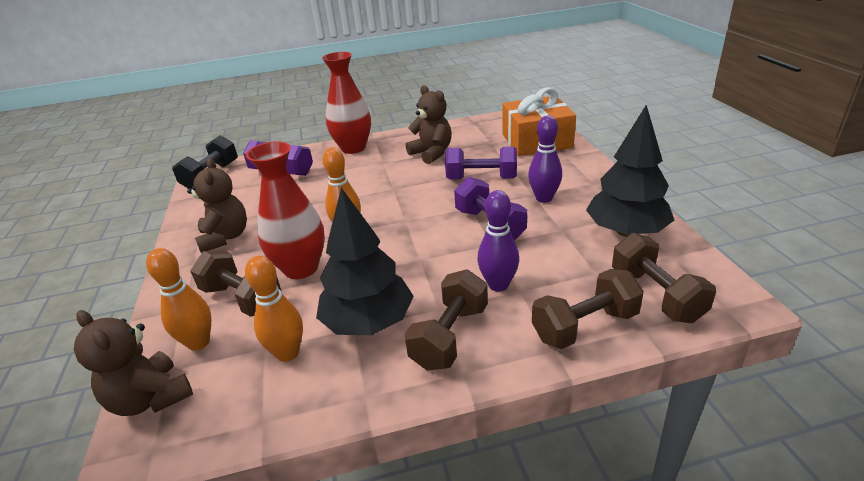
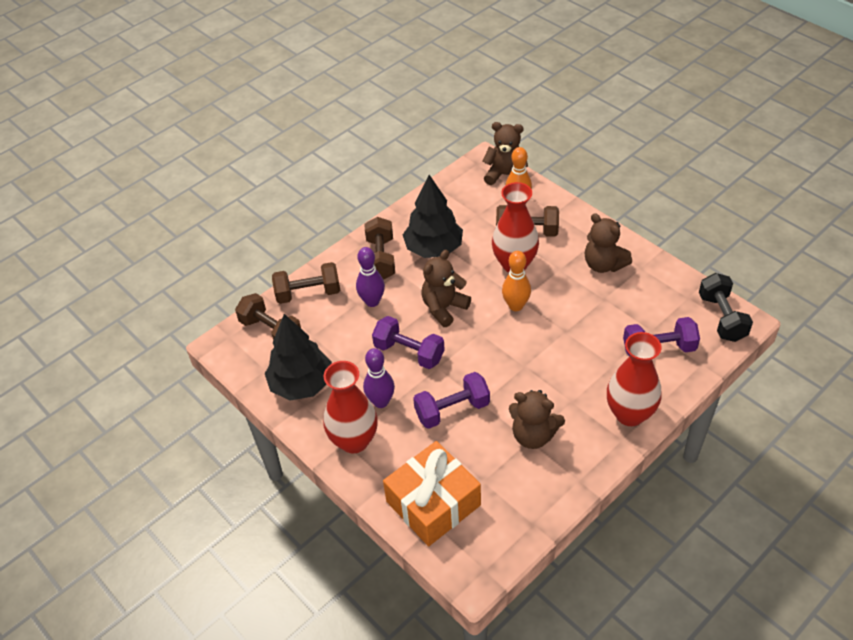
camera: 150 degrees right, 15 degrees up
orange bowling pin [245,256,303,362] -> none
brown dumbbell [532,269,644,349] -> brown dumbbell turned 45 degrees clockwise [272,262,340,304]
none -> red vase [323,361,378,454]
none -> brown teddy bear [422,250,471,327]

